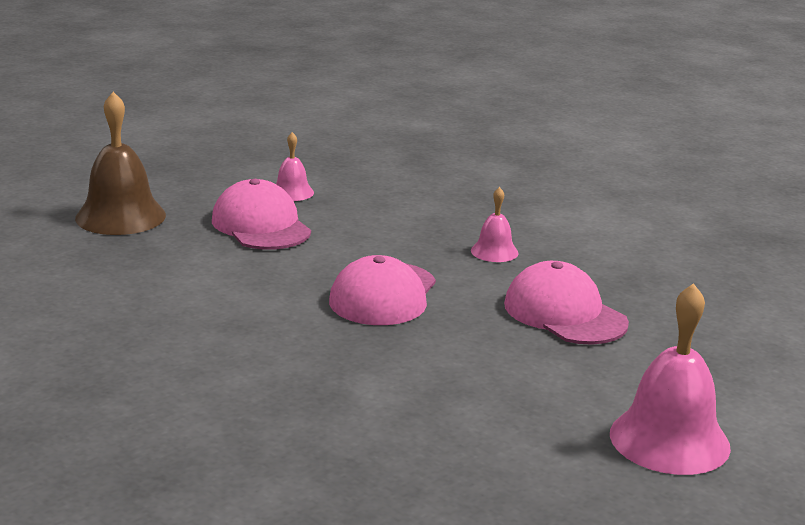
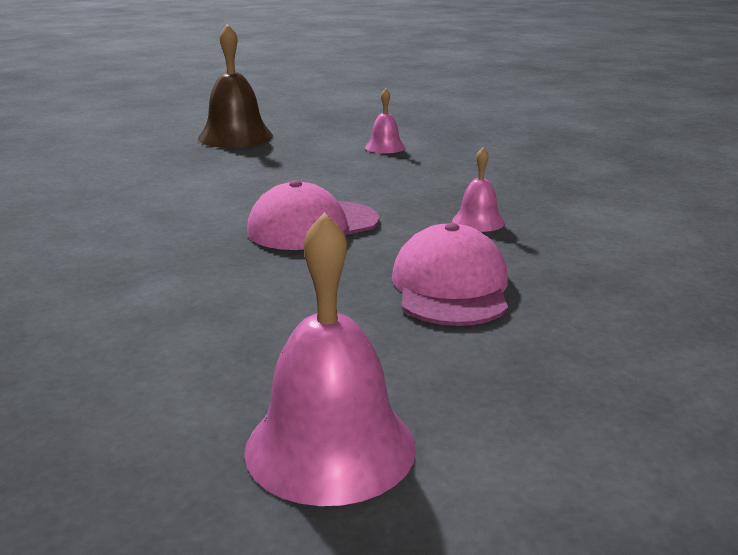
camera: 40 degrees right, 0 degrees up
pink cap [212,179,311,250] -> none

